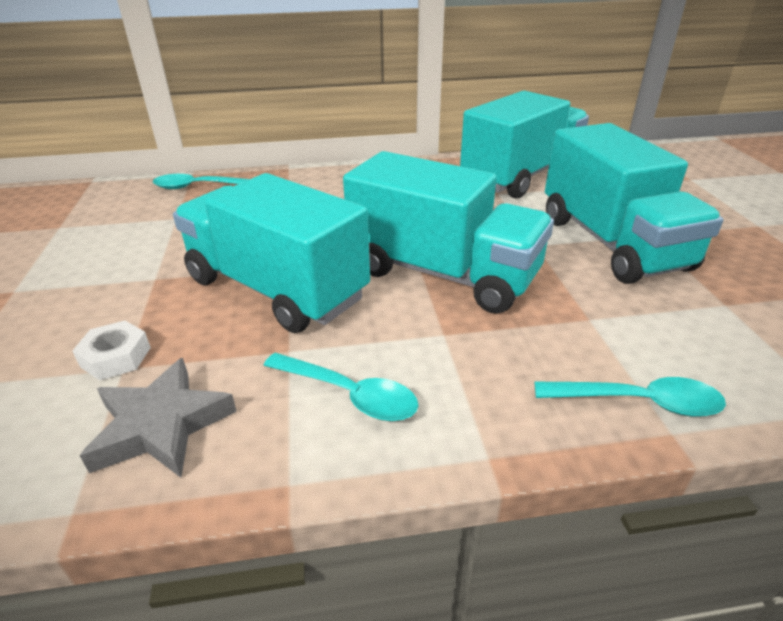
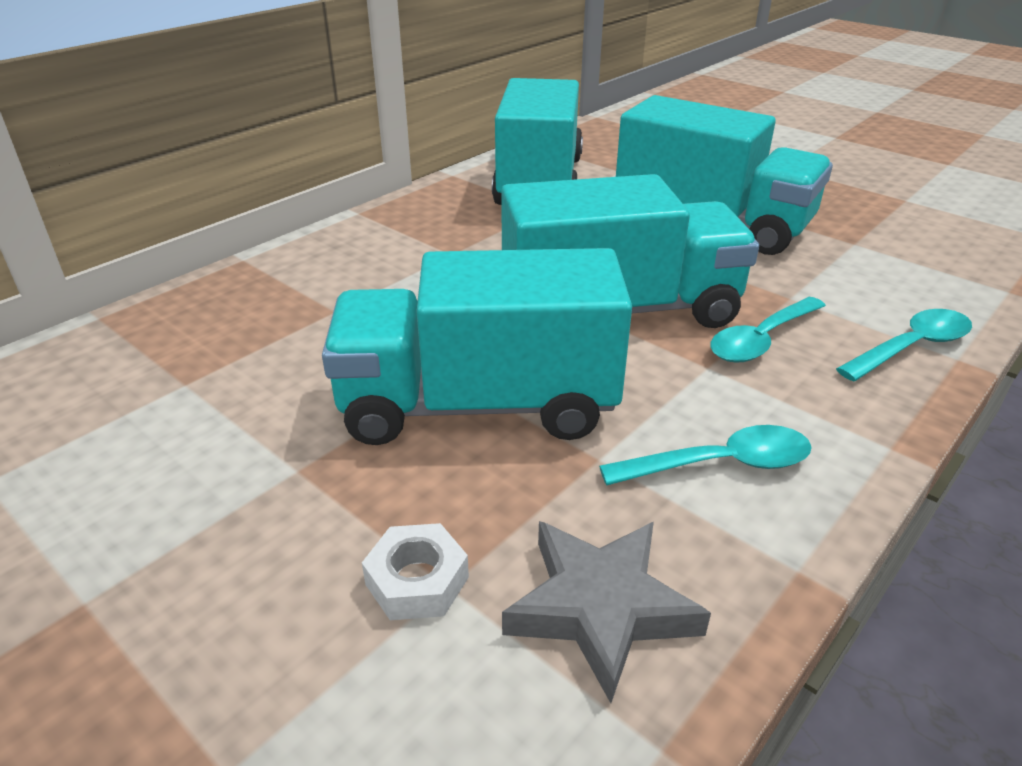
camera: 40 degrees left, 0 degrees up
turquoise spoon [153,174,249,189] -> turquoise spoon moved to [710,297,826,363]

